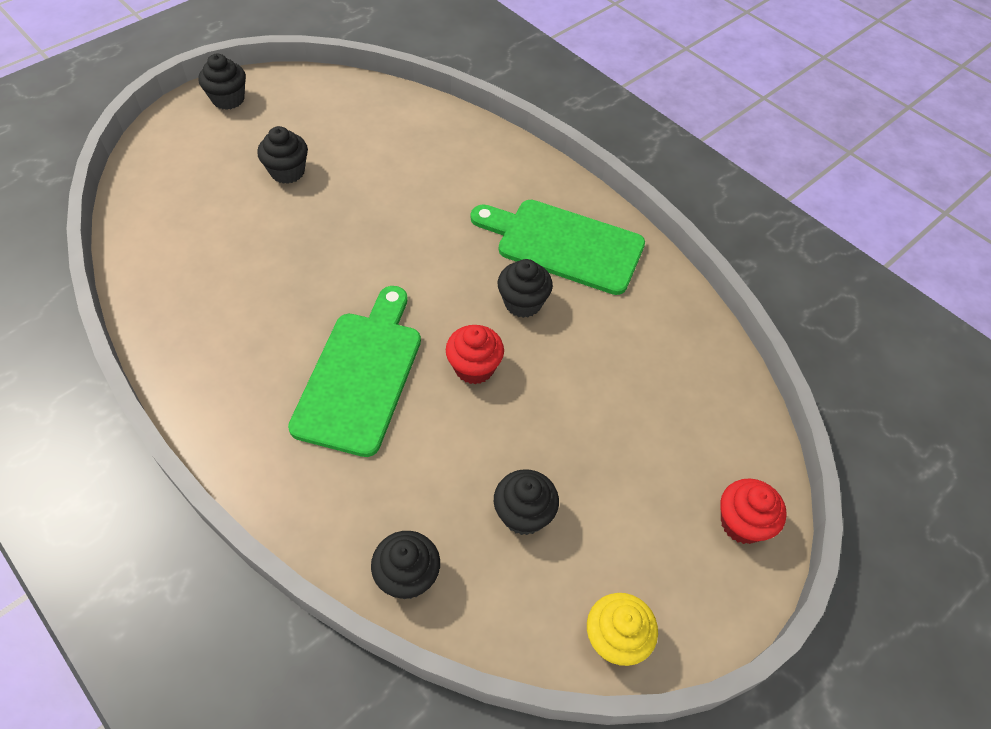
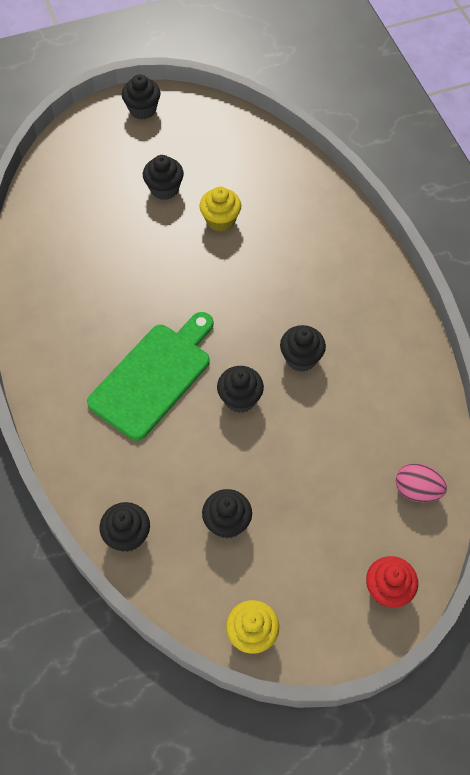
camera: 25 degrees right, 5 degrees up
red cupcake [446,325,504,384] -> black cupcake [217,366,264,413]
green cutting board [471,200,645,295] -> none
none -> yellow cupcake [200,187,241,232]
none -> pink egg [396,463,447,502]

